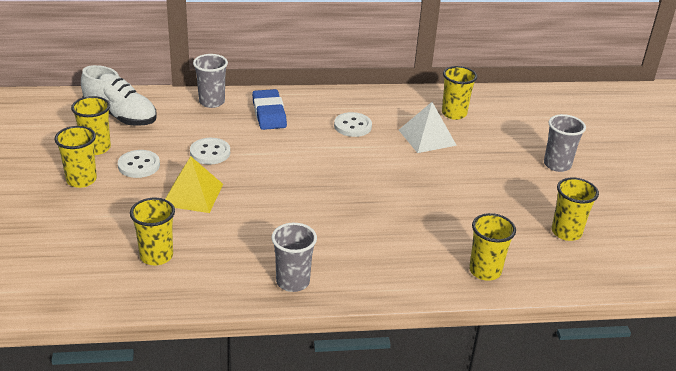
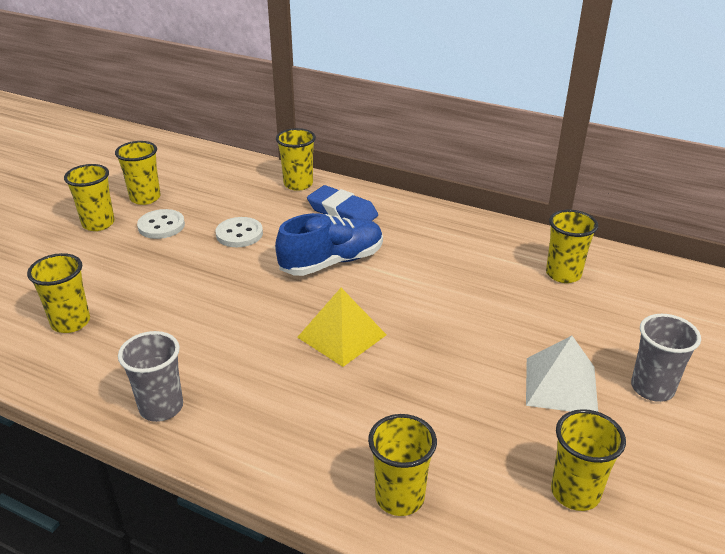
camera: 35 degrees right, 0 degrees up
white shoe [81,65,157,126] -> none
yellow pyramid [165,156,223,213] -> yellow pyramid moved to [297,288,387,367]
grey cup [193,54,228,108] -> yellow cup [276,128,316,191]
blue eraser [252,89,287,130] -> blue eraser turned 75 degrees counterclockwise [307,185,378,221]
white button [334,112,372,137] -> none
white pyramid [399,102,457,153] -> white pyramid moved to [526,336,598,412]
none -> blue shoe [275,213,383,276]

